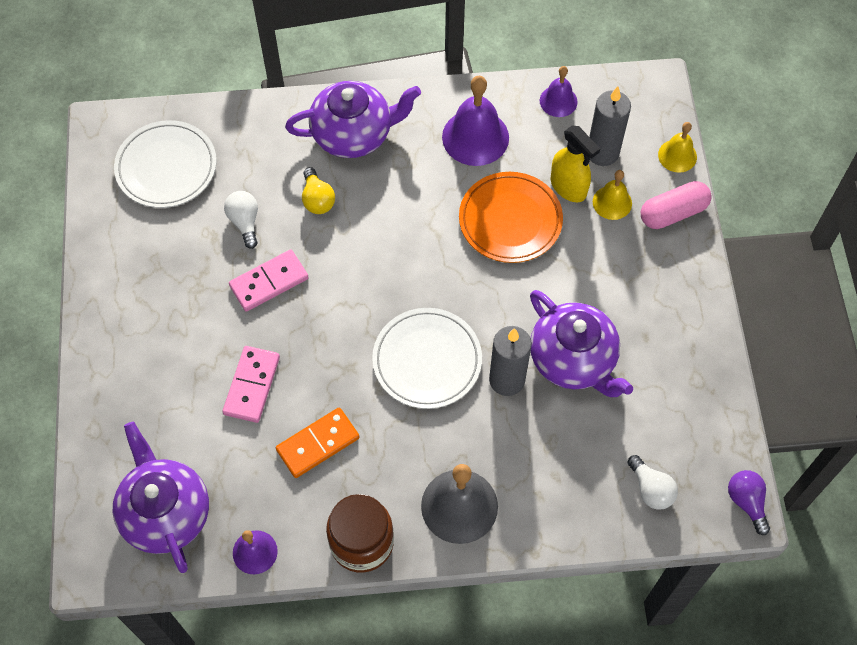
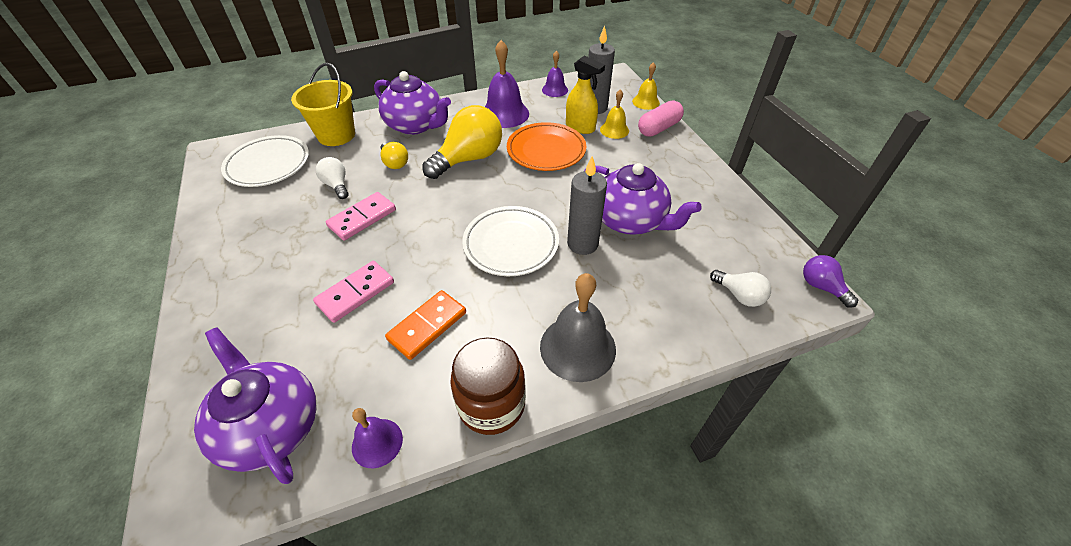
camera: 15 degrees left, 15 degrees down
pink domino [222,346,280,423] -> pink domino turned 45 degrees clockwise [313,261,394,323]
purple teapot [285,81,421,158] -> purple teapot turned 60 degrees clockwise [374,71,451,135]
none -> yellow bucket [291,63,355,146]
none -> yellow light bulb [422,105,502,179]

